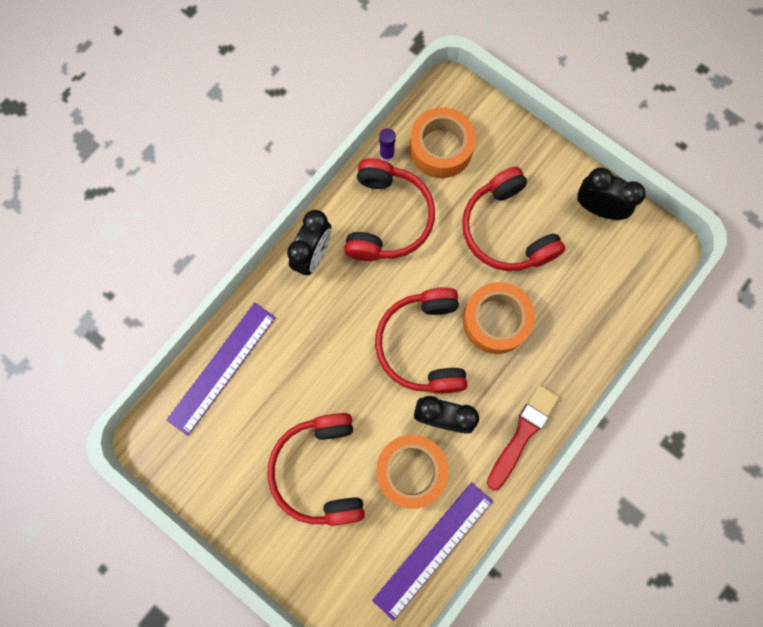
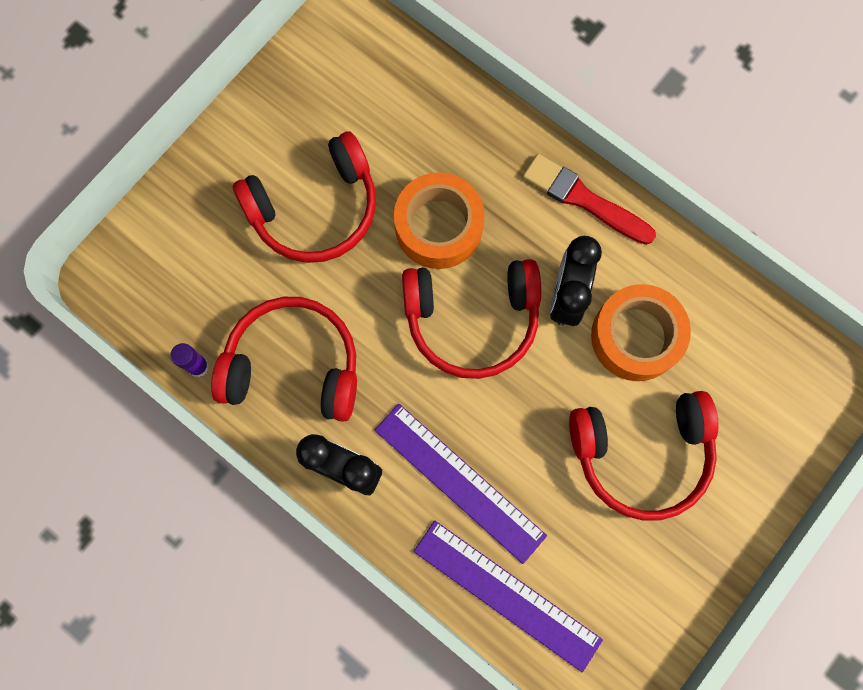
camera: 90 degrees left, 0 degrees up
purple ruler [372,482,493,621] -> purple ruler moved to [375,404,547,564]
orange tape [409,107,476,178] -> none
black clock [577,168,646,220] -> none

